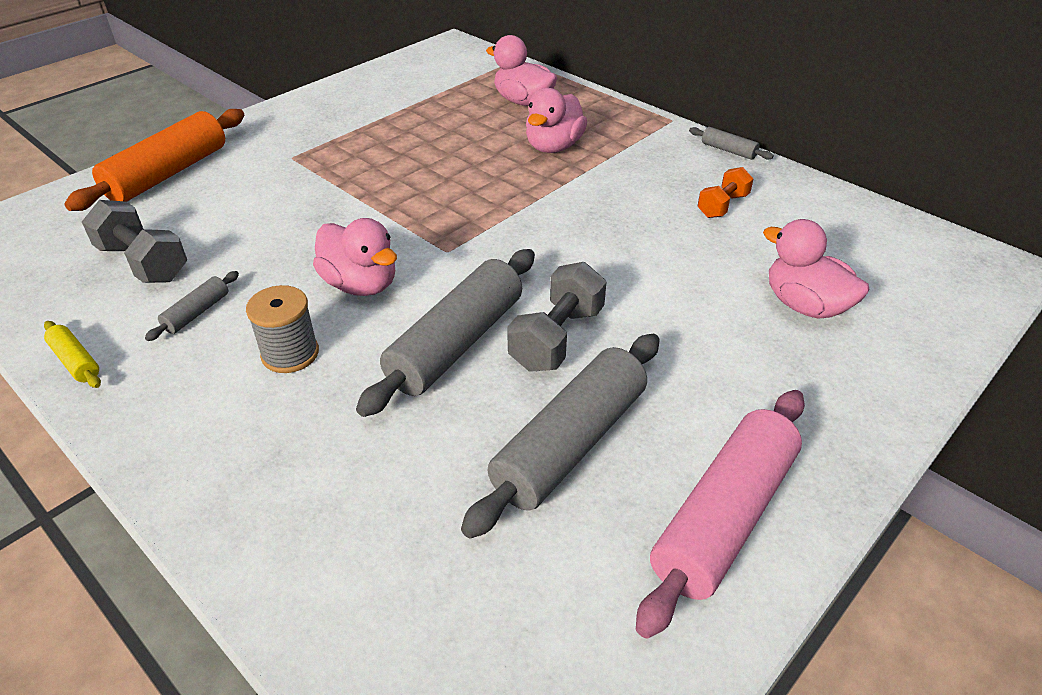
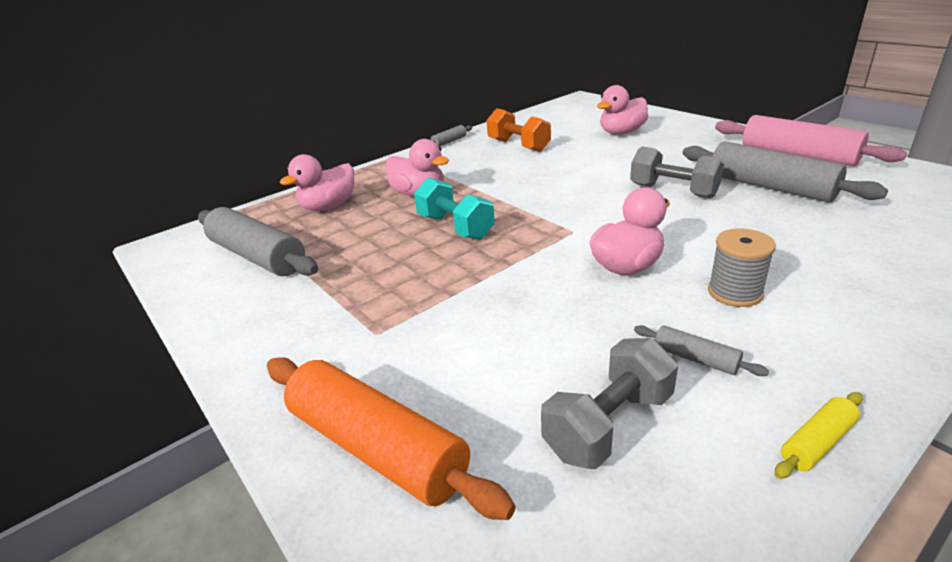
camera: 80 degrees left, 10 degrees down
grey rolling pin [356,249,535,417] -> grey rolling pin moved to [198,207,318,276]
orange dumbbell [698,167,753,218] -> orange dumbbell [487,108,551,152], size x1.56
none -> turquoise dumbbell [414,177,495,240]

